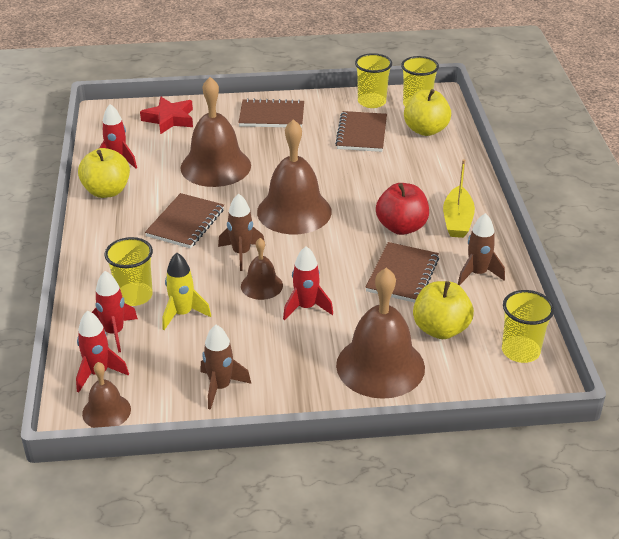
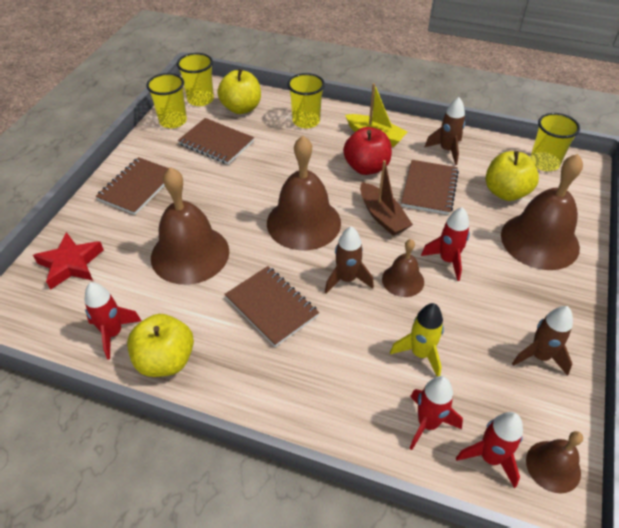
camera: 65 degrees left, 10 degrees up
yellow cup [104,237,153,306] -> yellow cup moved to [287,73,325,128]
brown notebook [365,242,439,303] -> brown notebook turned 60 degrees clockwise [401,160,459,215]
none -> brown boat [360,160,413,236]

